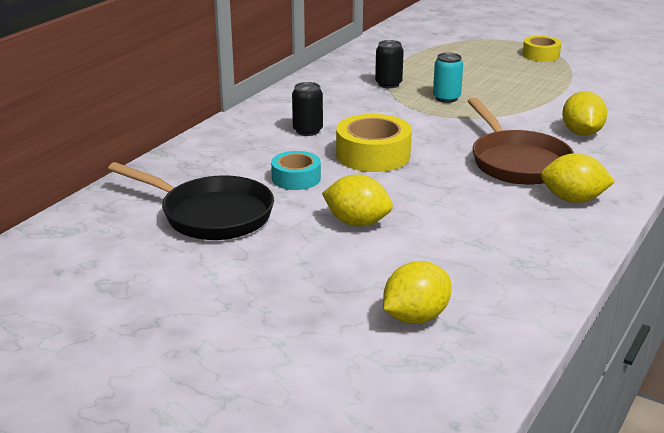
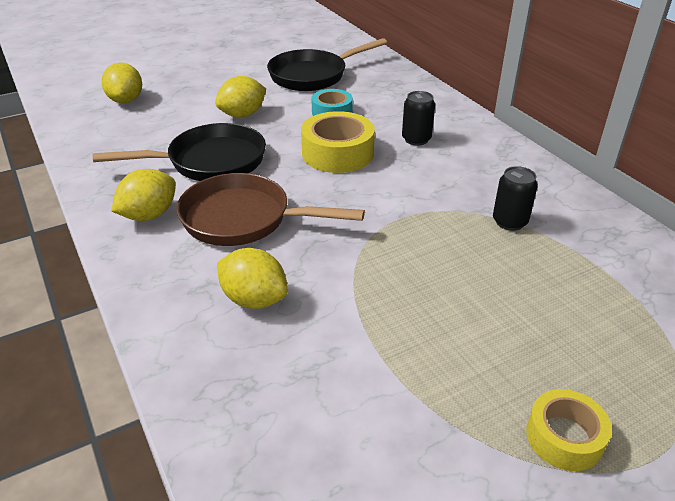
camera: 120 degrees right, 10 degrees up
turquoise can [433,53,463,103] -> none
none -> black pan [93,123,266,181]

